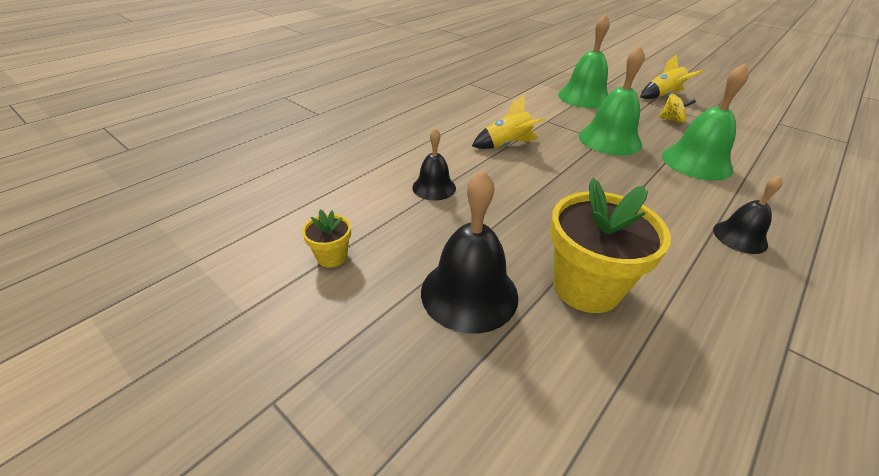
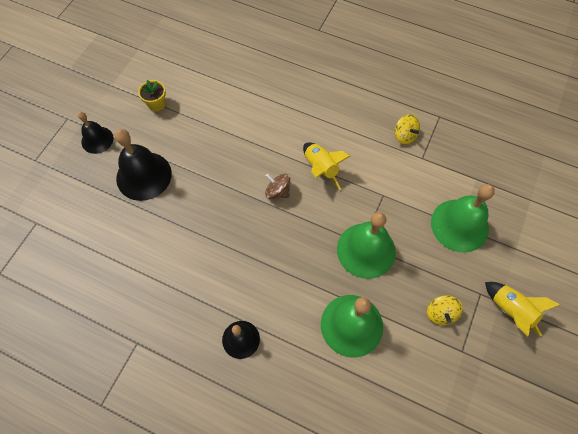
camera: 75 degrees right, 25 degrees up
black bell [412,128,456,201] -> black bell moved to [78,112,113,154]
yellow flower pot [550,178,671,313] -> none
none -> brown spinning top [265,174,290,199]
none -> yellow spinning top [395,114,420,145]

